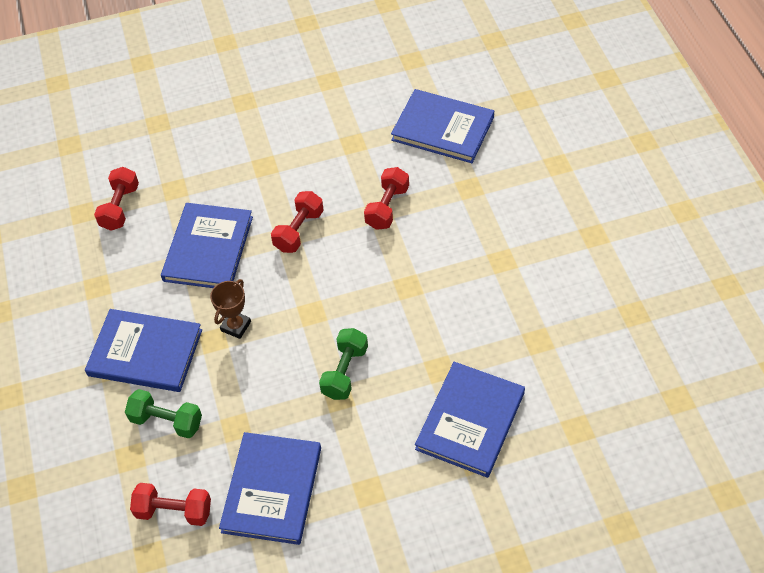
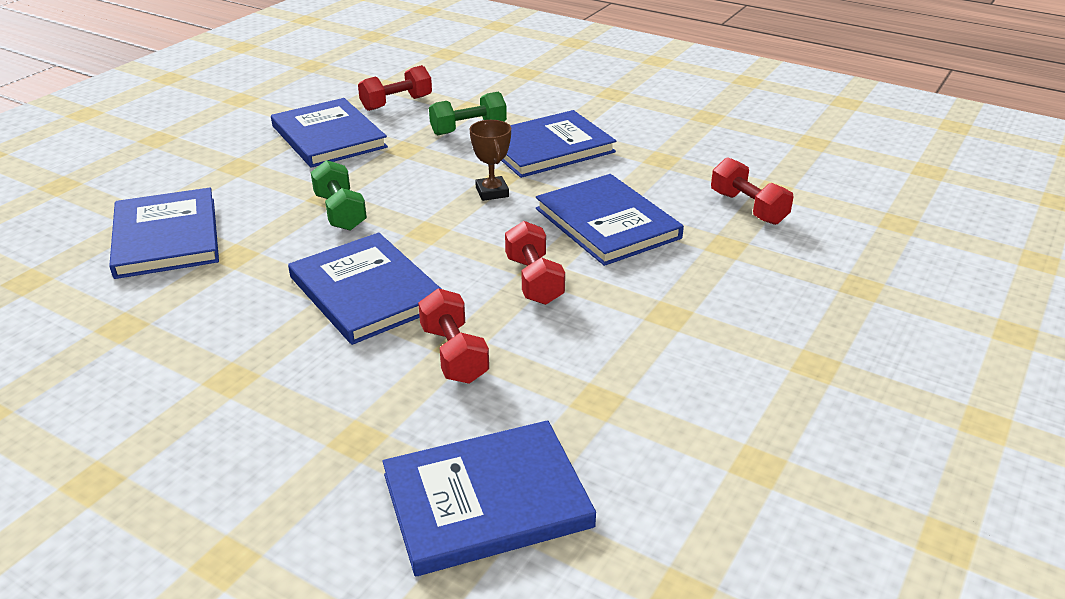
camera: 135 degrees right, 20 degrees down
none -> blue book [288,233,441,345]

